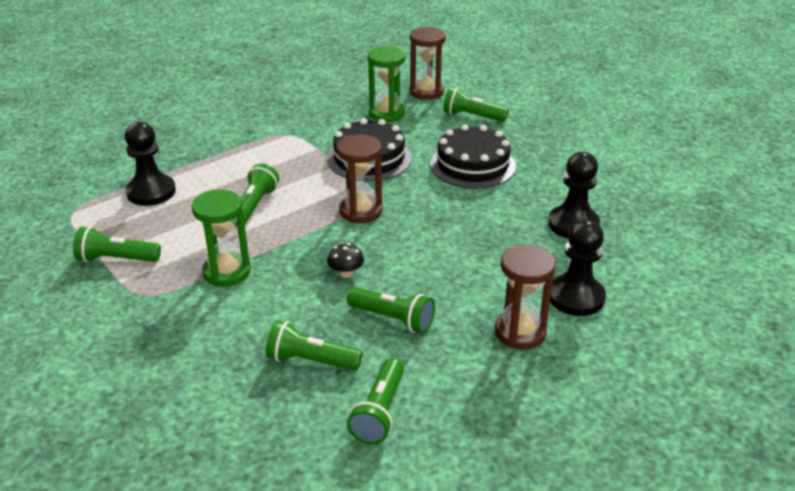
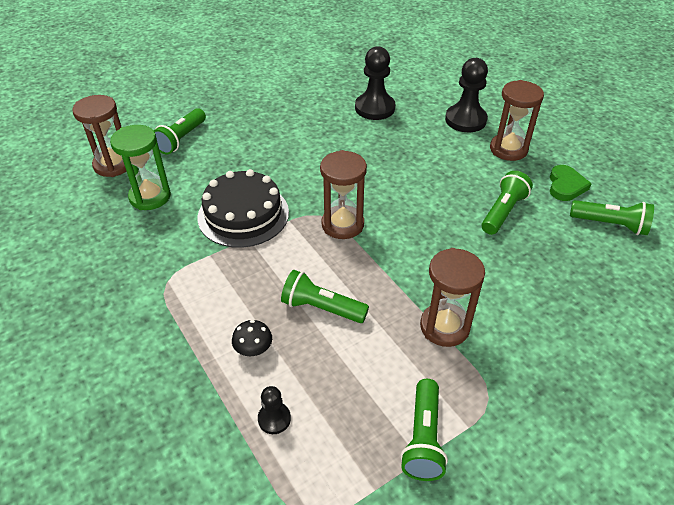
camera: 85 degrees left, 10 degrees up
black pawn [125,122,176,206] -> black pawn [258,386,291,434], size x0.51
green hourglass [191,190,251,287] -> brown hourglass [420,248,485,347]
green flashlight [266,320,363,371] -> none
black mushroom [327,243,364,278] -> black mushroom moved to [232,320,272,356]
black cake [430,124,516,189] -> none
none -> green heart [550,165,592,201]

